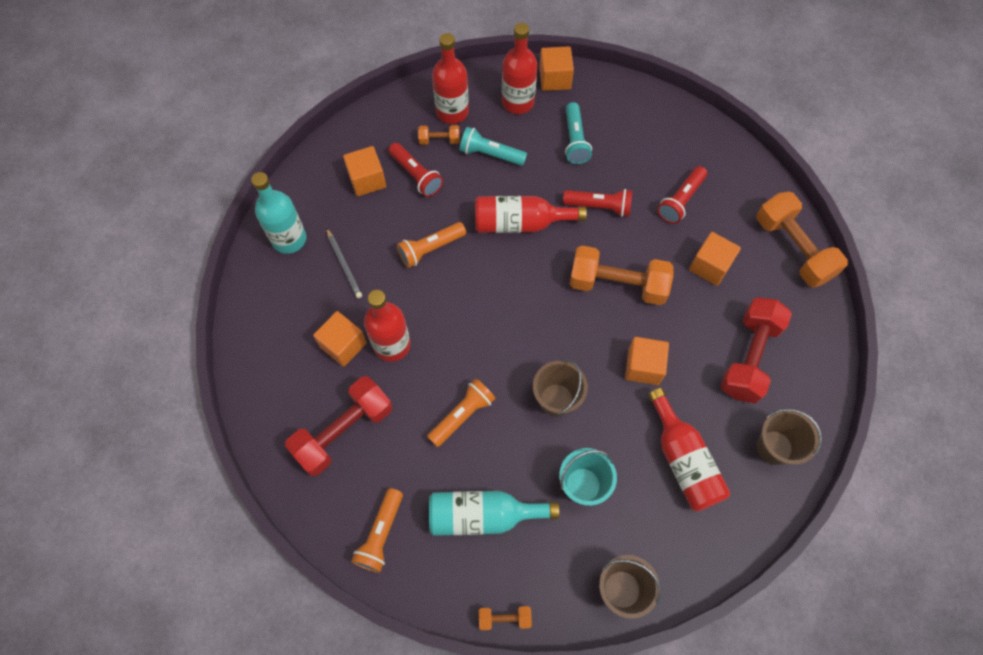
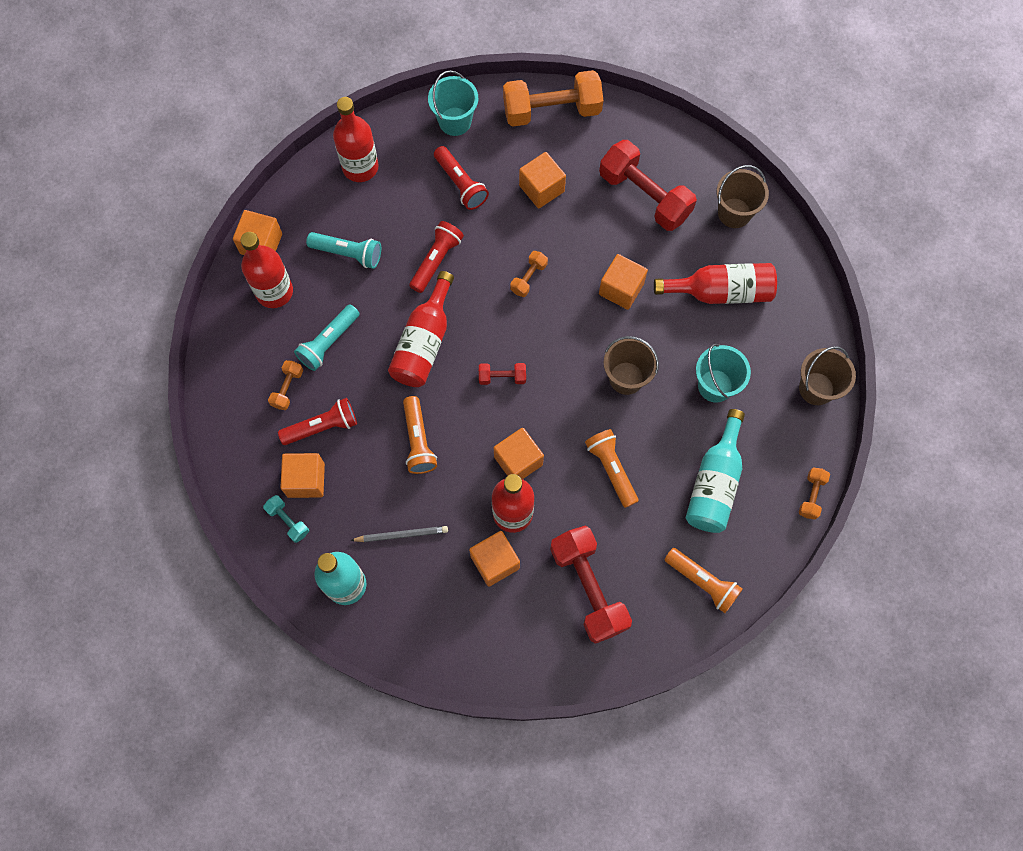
camera: 70 degrees left, 5 degrees up
red bottle [432,33,469,124] -> red bottle moved to [333,97,379,182]
orange dumbbell [569,245,673,305] -> orange dumbbell [510,251,548,297], size x0.46
none -> turquoise dumbbell [263,495,309,543]
none -> turquoise bucket [428,70,478,136]
none -> red dumbbell [479,363,526,385]
none -> orange cube [494,428,544,479]

